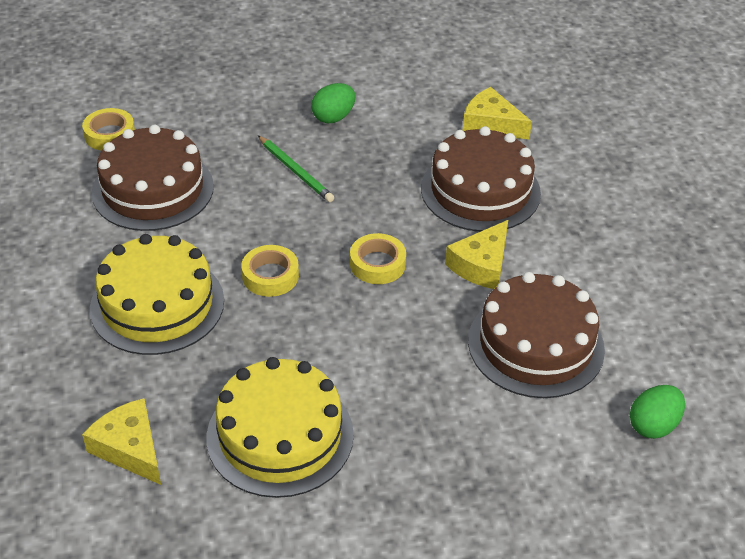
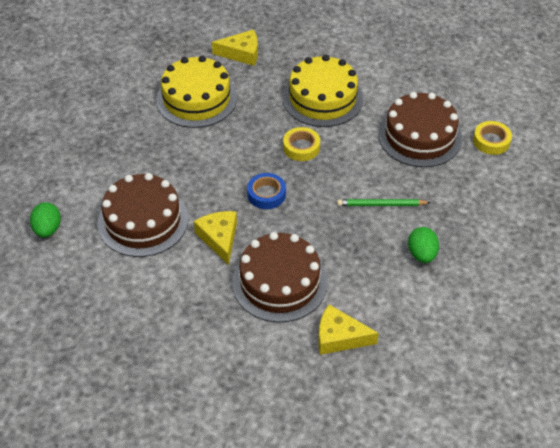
camera: 130 degrees right, 5 degrees up
yellow tape [350,233,406,284] -> blue tape [247,173,286,209]
yellow cheese [463,87,532,139] -> yellow cheese turned 150 degrees counterclockwise [318,305,379,355]

